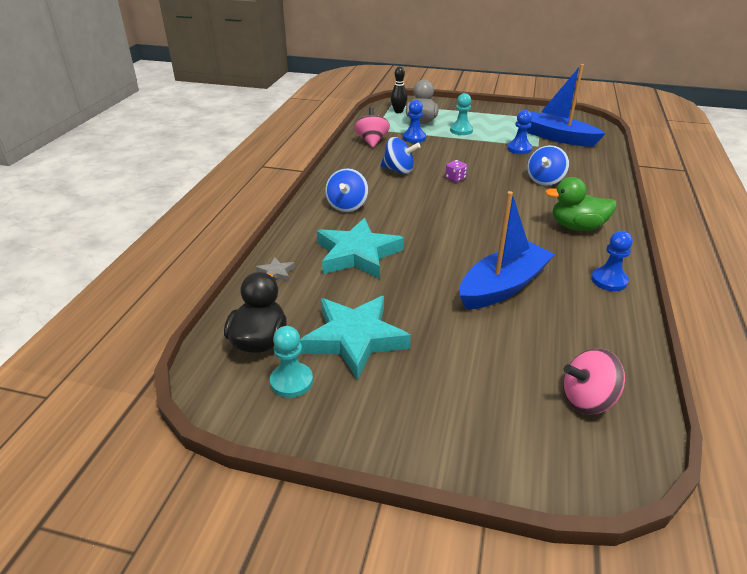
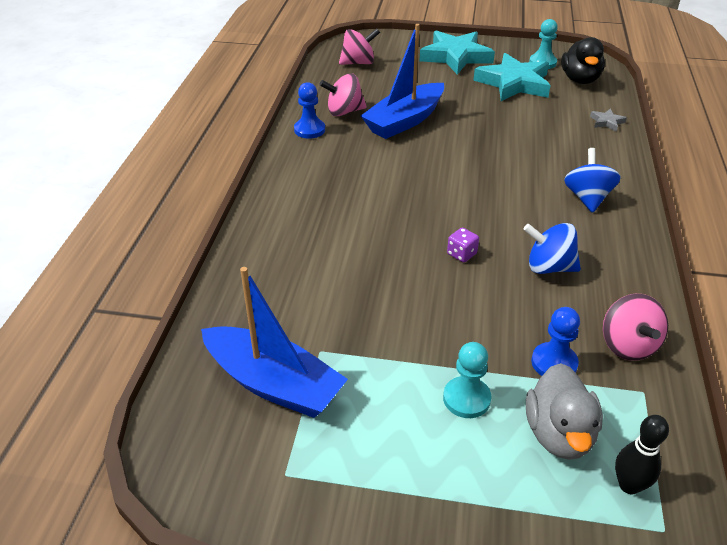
camera: 175 degrees right, 5 degrees up
turquoise star [317,218,404,279] -> turquoise star moved to [419,31,495,75]
blue pawn [507,110,532,154] -> none
blue spinning top [527,145,569,186] -> none
green duck [545,177,617,231] -> none
none -> pink spinning top [319,73,367,116]

